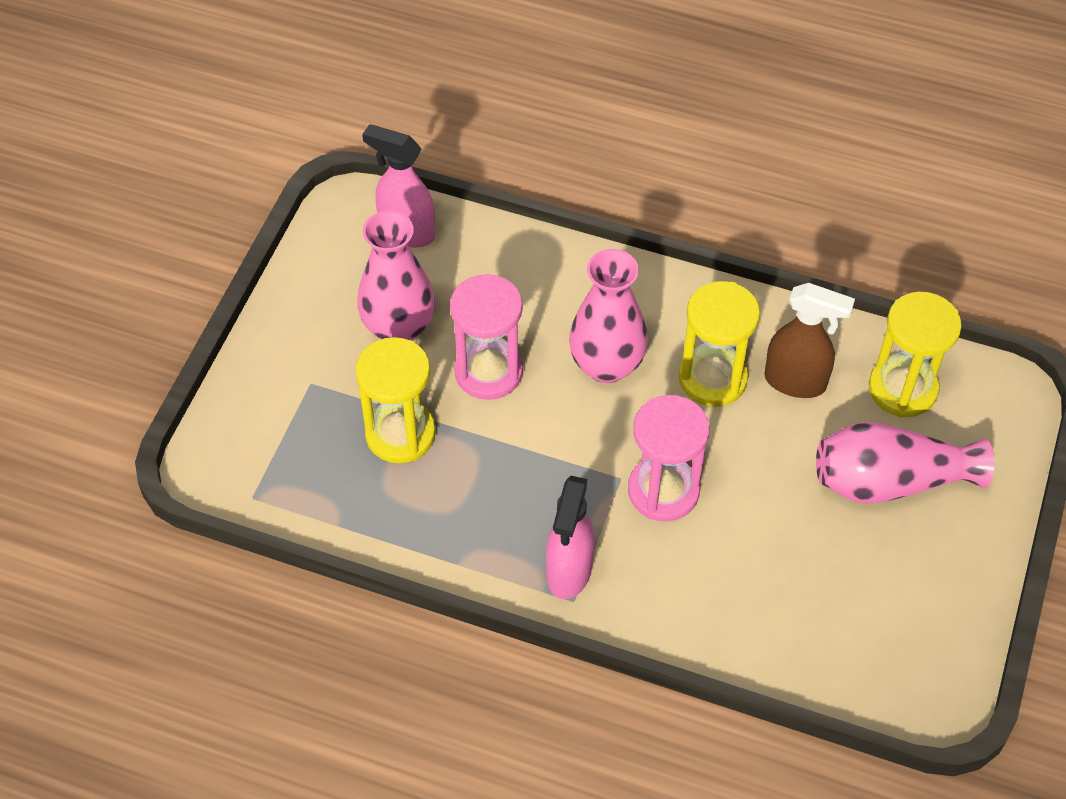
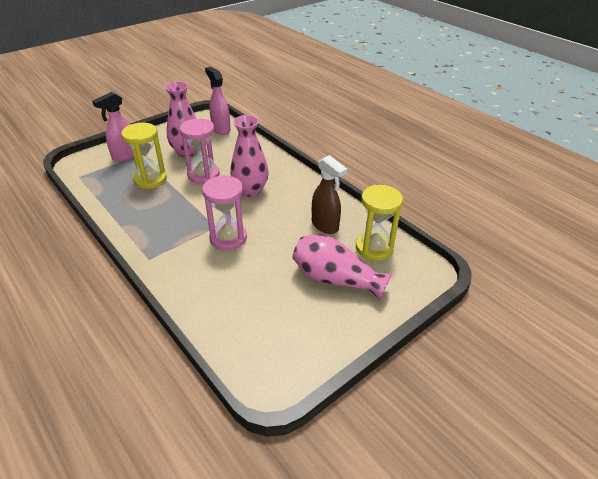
camera: 30 degrees right, 15 degrees down
pink spray bottle [546,476,594,599] -> pink spray bottle moved to [92,92,133,162]
yellow hourglass [679,281,760,407] -> none

